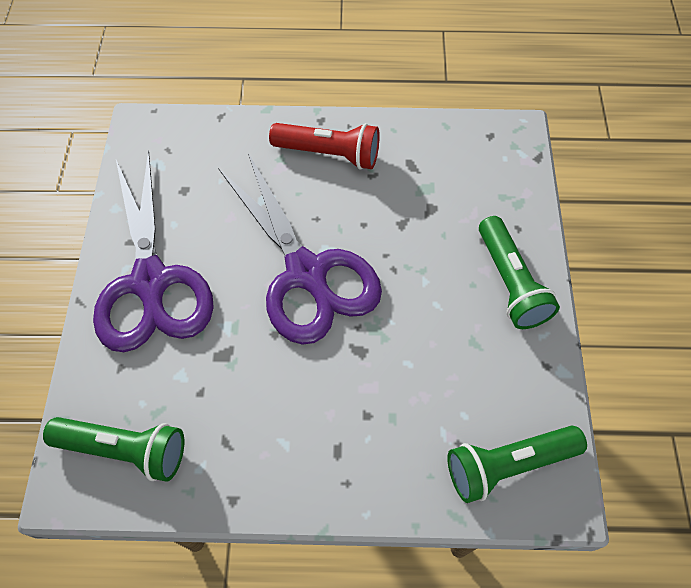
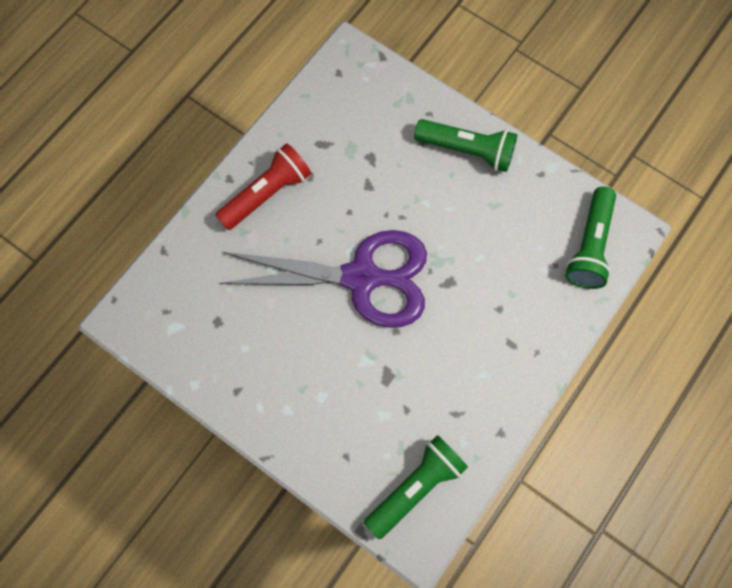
camera: 55 degrees left, 10 degrees up
purple scissors [93,150,214,352] -> none

